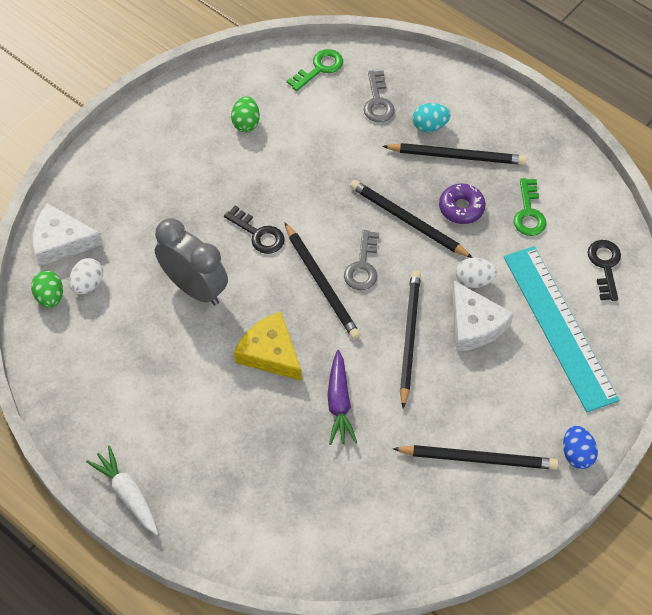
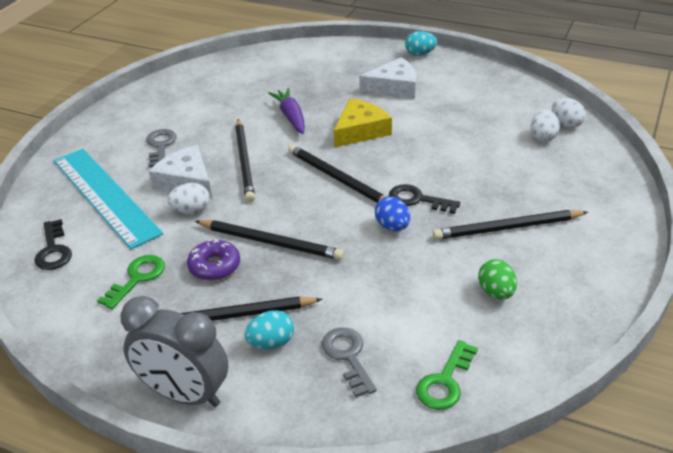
camera: 165 degrees right, 20 degrees down
green egg [31,271,63,308] -> white egg [552,98,586,128]
white cheese [33,203,103,267] -> white cheese moved to [359,57,417,99]
white carrot [86,445,158,535] -> turquoise egg [405,31,437,56]
grey clock [155,218,228,305] -> grey clock moved to [120,296,228,407]
yellow cheese [234,312,302,381] -> yellow cheese turned 75 degrees counterclockwise [334,98,392,147]
grey key [344,230,379,290] -> grey key moved to [146,129,177,167]
black pencil [392,445,558,470] -> black pencil moved to [433,210,588,240]
green key [514,178,547,236] -> green key turned 45 degrees clockwise [97,255,165,309]
blue egg [563,426,598,469] -> blue egg moved to [375,196,410,231]

